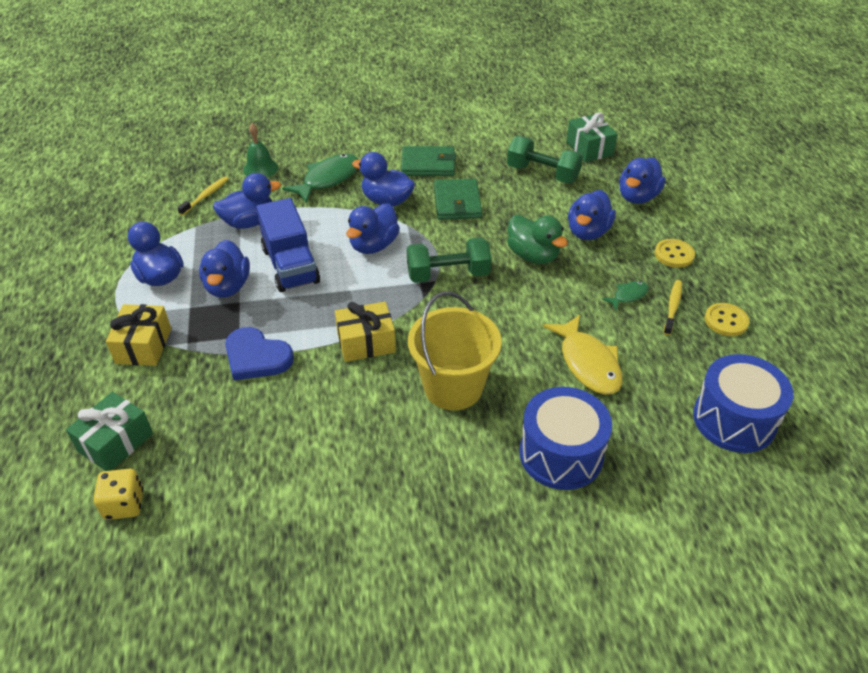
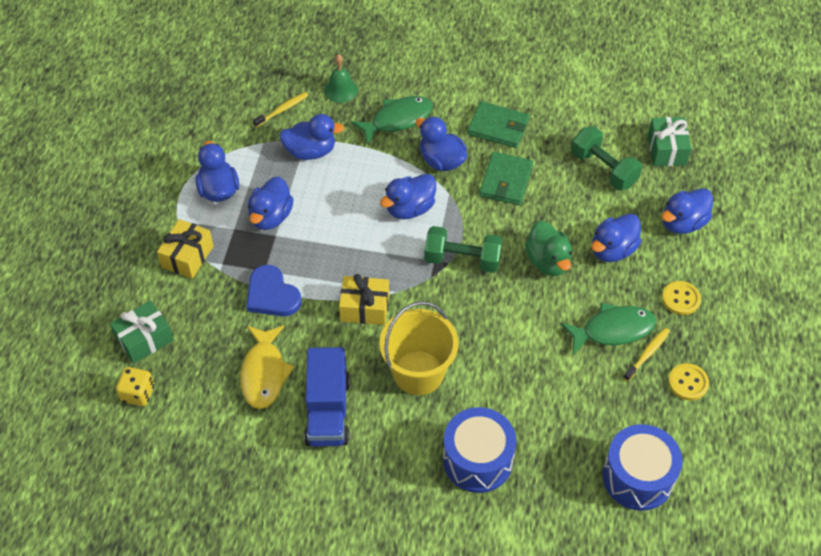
camera: 20 degrees right, 10 degrees up
blue truck [256,198,320,292] -> blue truck moved to [304,347,350,447]
yellow fish [543,314,623,395] -> yellow fish moved to [240,325,294,409]
green fish [602,281,649,310] -> green fish [561,303,656,355], size x1.95

